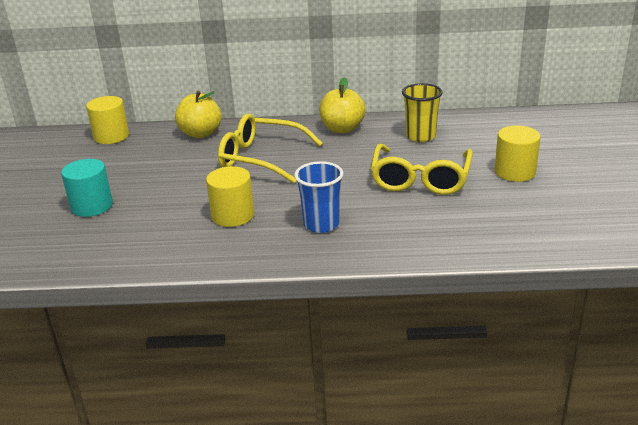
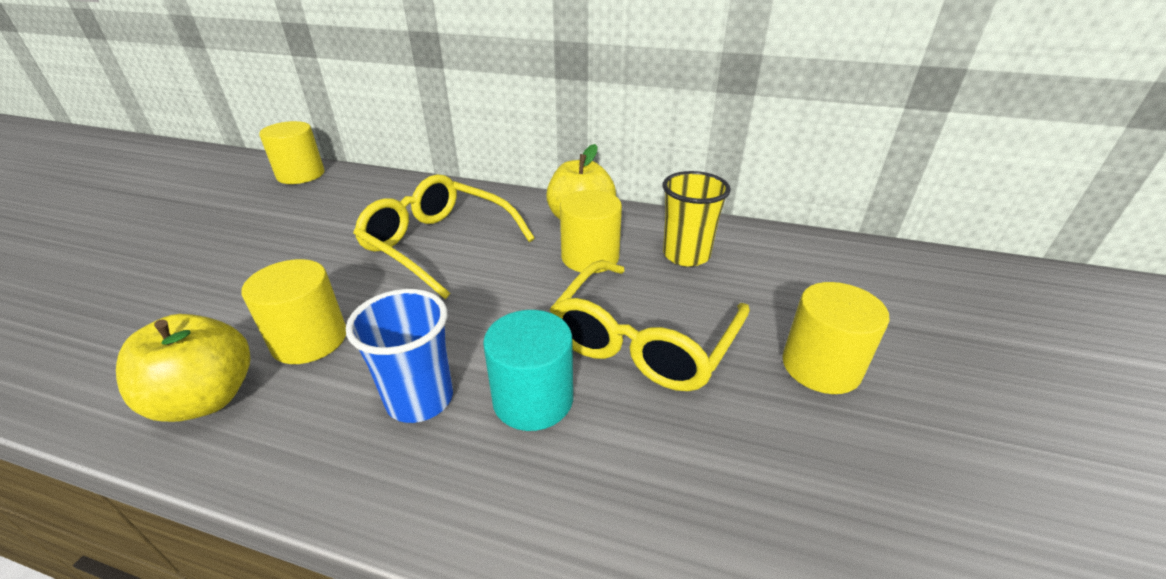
camera: 15 degrees right, 5 degrees up
turquoise cylinder [61,159,113,217] -> turquoise cylinder moved to [483,310,573,431]
yellow apple [175,91,222,138] -> yellow apple moved to [116,314,250,422]
none -> yellow cylinder [560,190,622,273]

